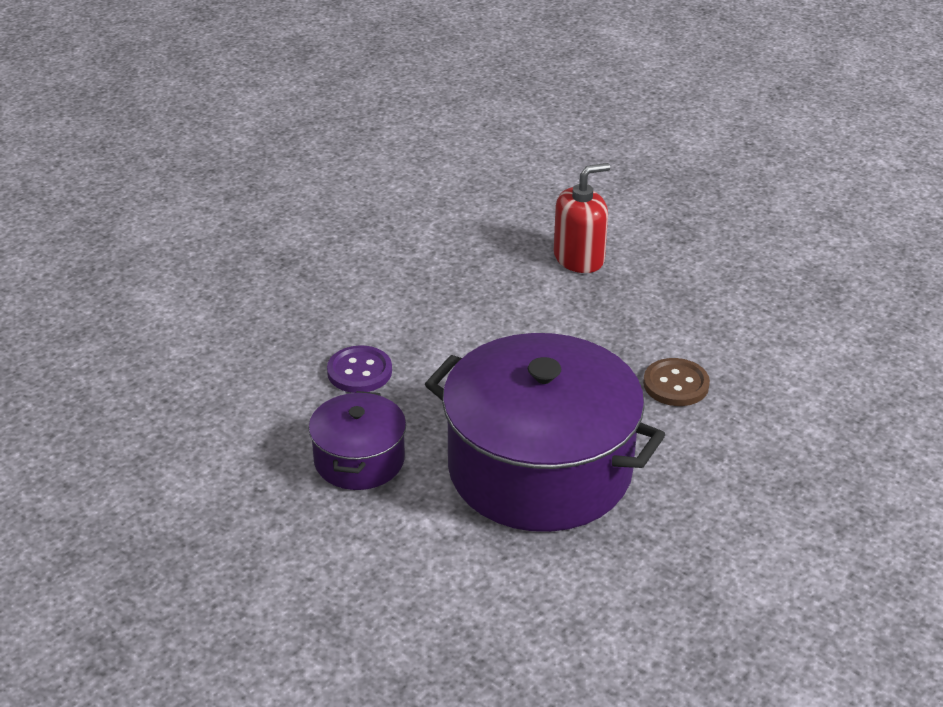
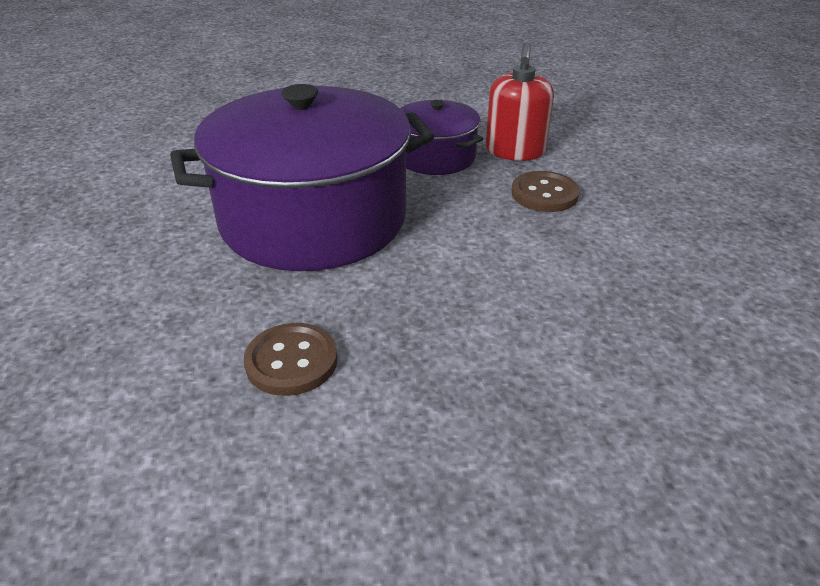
camera: 130 degrees right, 0 degrees up
purple button [327,346,392,393] -> brown button [511,171,580,212]
red soap dispenser [554,163,610,273] -> red soap dispenser moved to [486,43,554,161]

